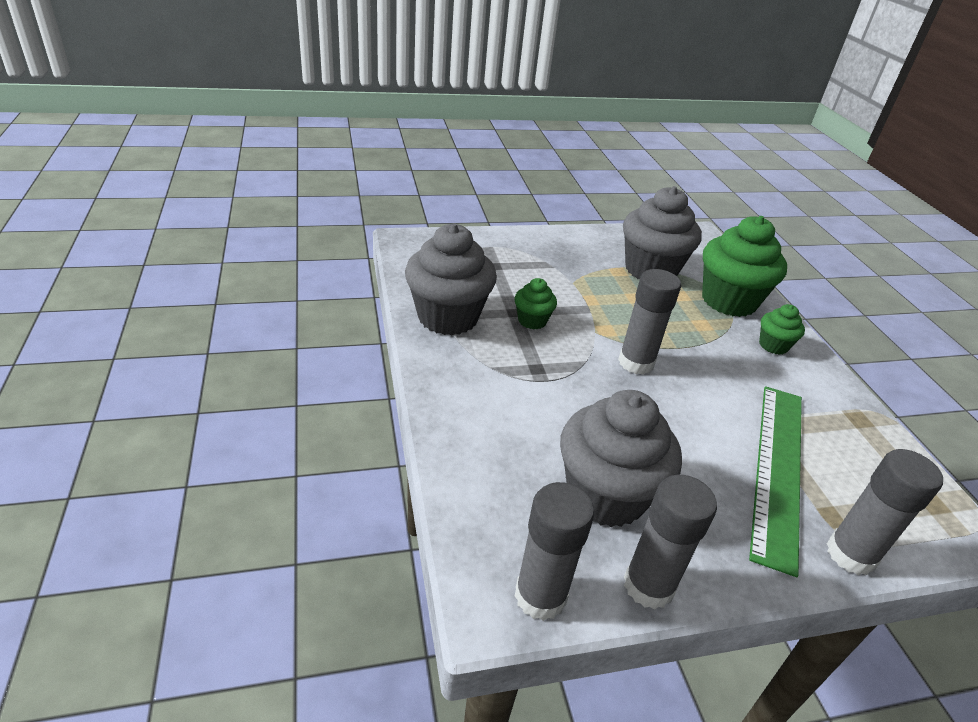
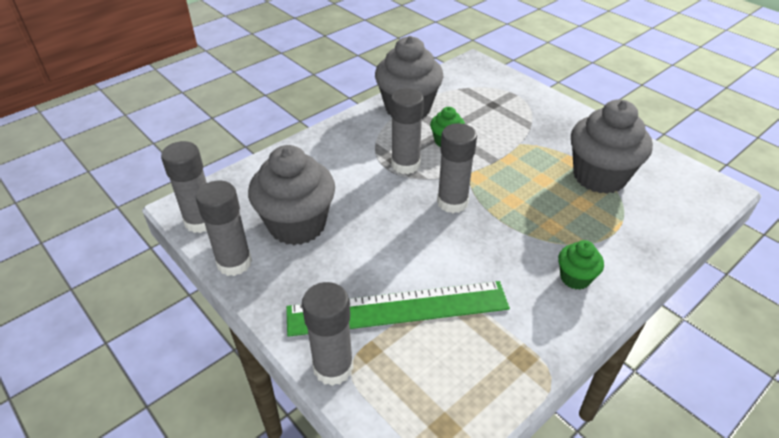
camera: 65 degrees right, 5 degrees up
green cupcake [702,216,787,317] -> none
none -> grey glue stick [391,88,424,174]

